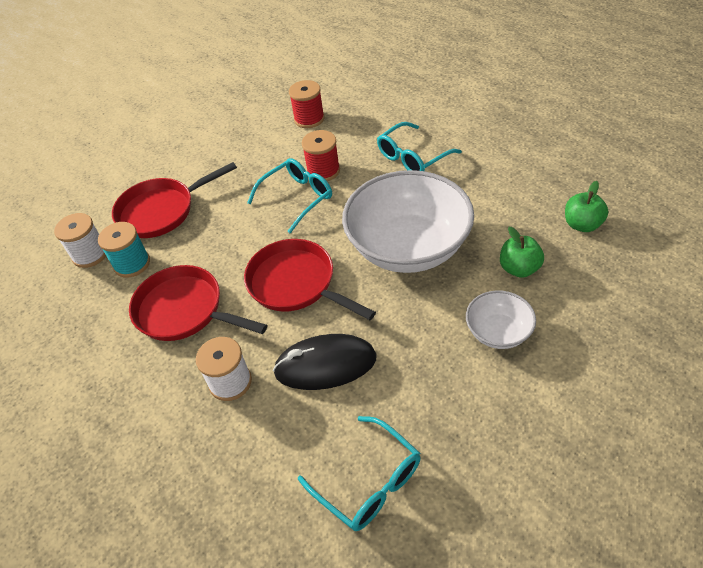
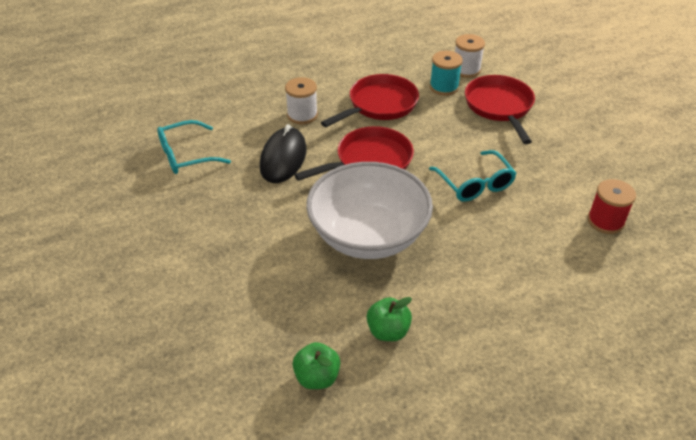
camera: 105 degrees right, 5 degrees down
red spool [302,130,340,181] -> none
turquoise glasses [377,122,462,171] -> none
white bowl [466,290,536,349] -> none
green apple [500,227,544,278] -> green apple moved to [367,297,412,341]

